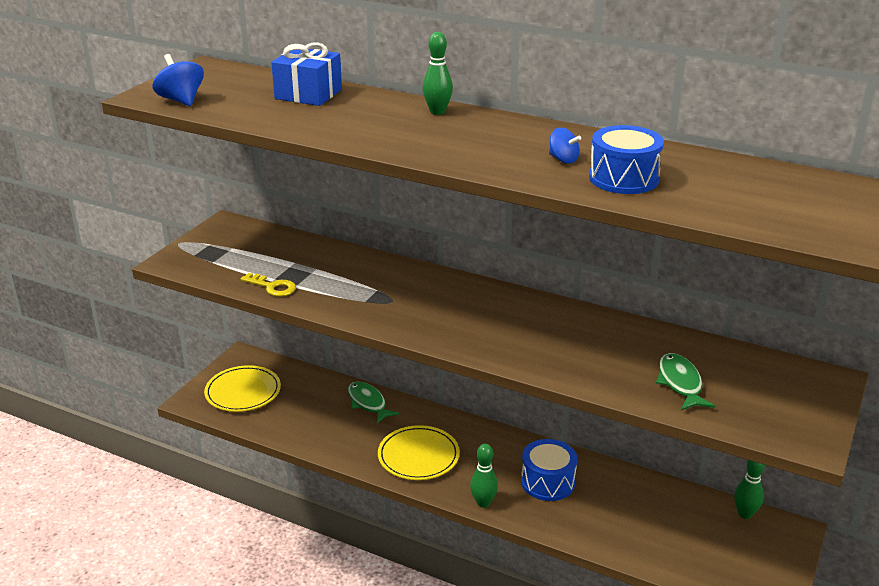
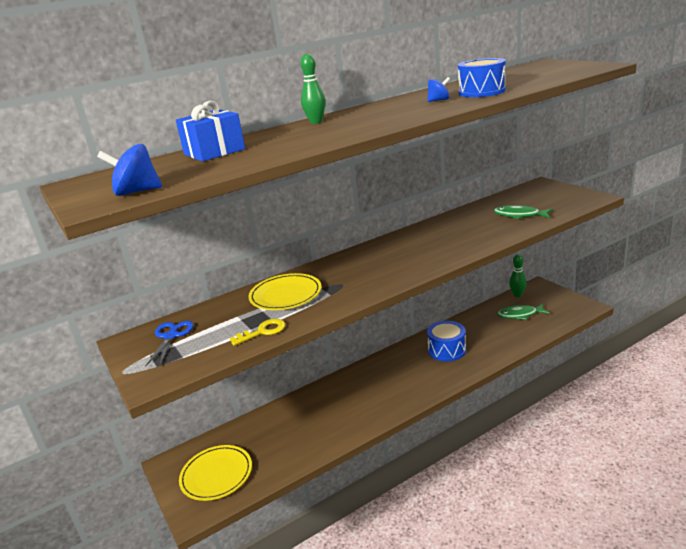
camera: 55 degrees left, 5 degrees down
green fish [348,381,399,423] -> green fish moved to [497,304,550,320]
yellow plate [378,425,460,480] -> yellow plate moved to [248,273,321,310]
green bowling pin [470,444,498,508] -> none
none -> blue scissors [145,321,194,367]

